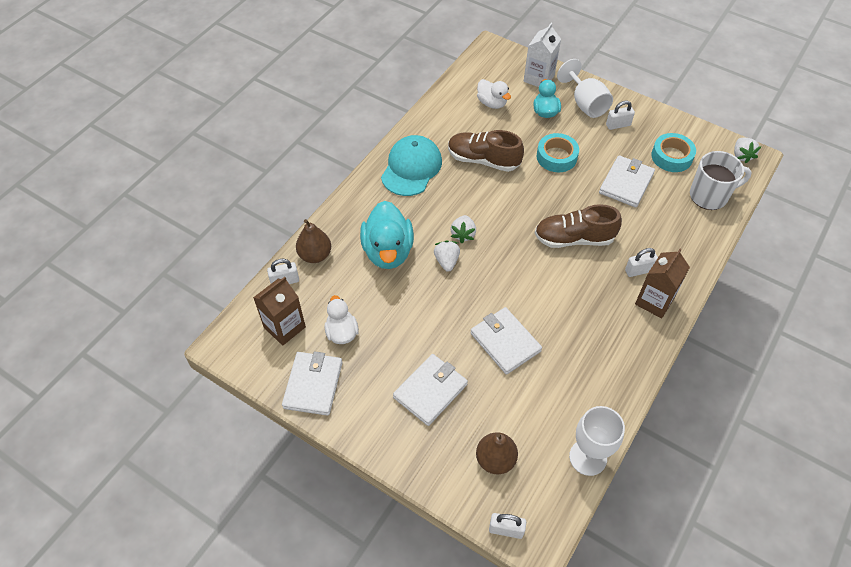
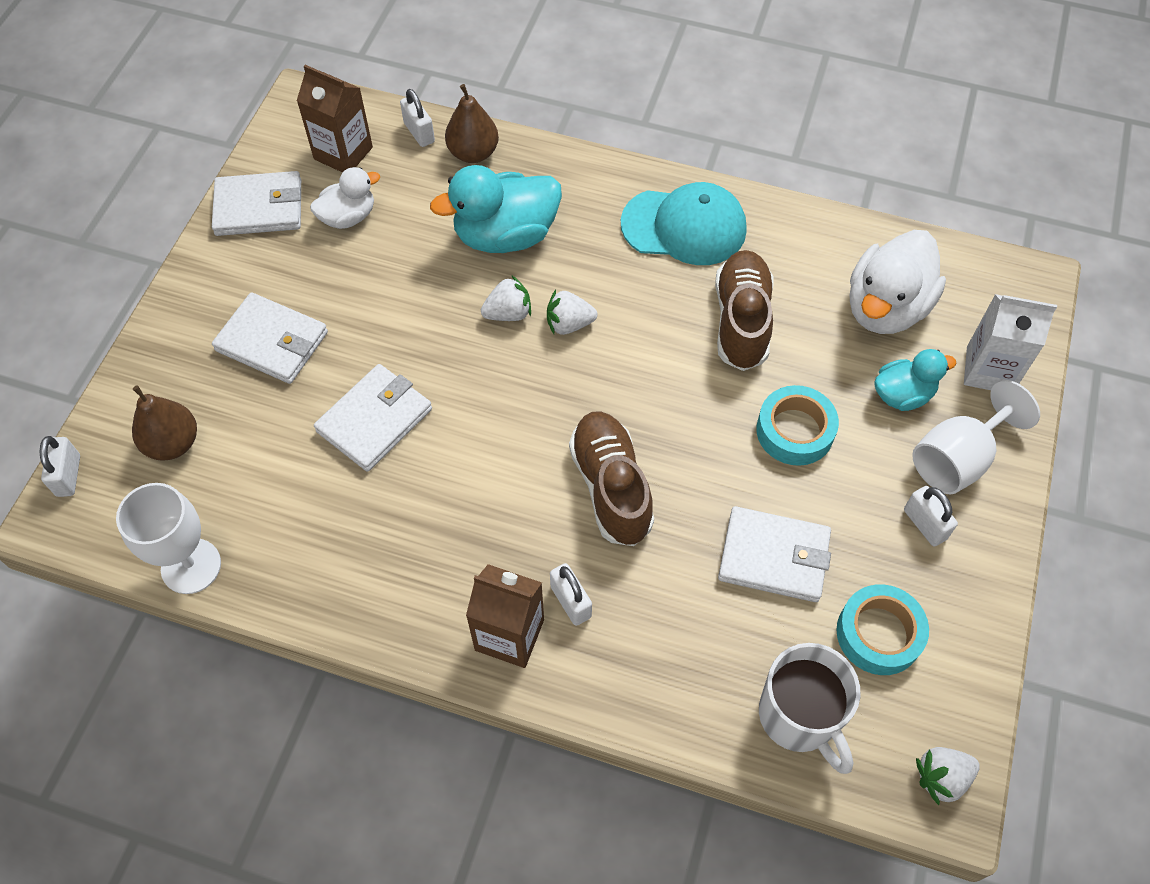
camera: 75 degrees right, 5 degrees up
white duck [477,79,511,109] -> white duck [850,230,946,334], size x1.71

